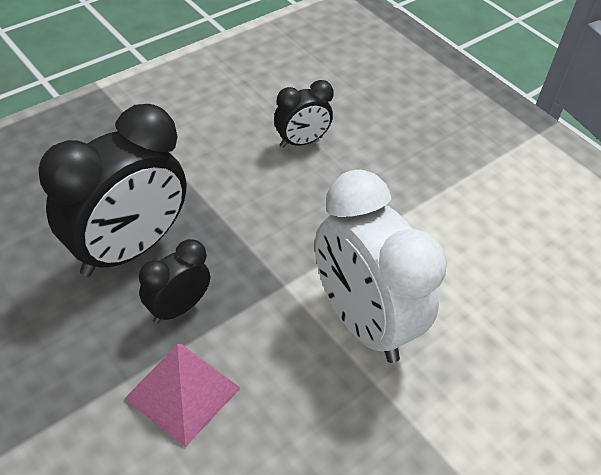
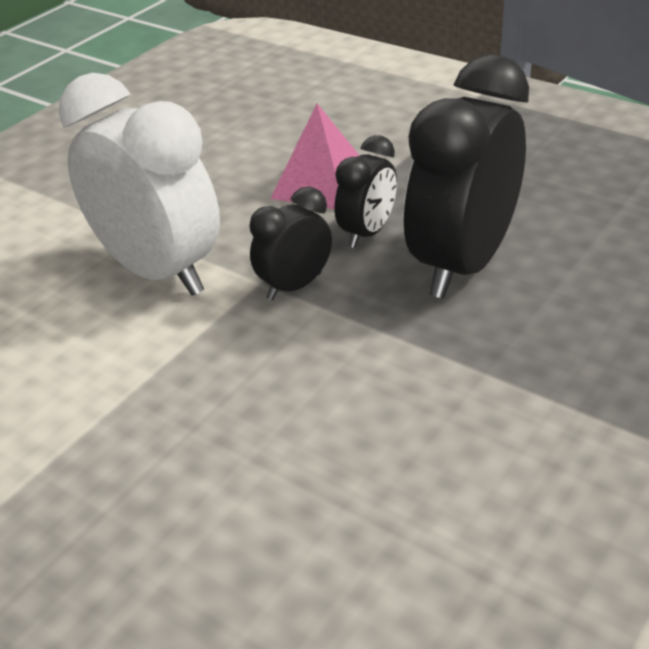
camera: 170 degrees right, 10 degrees down
black clock [274,80,334,148] -> black clock moved to [249,187,332,300]

